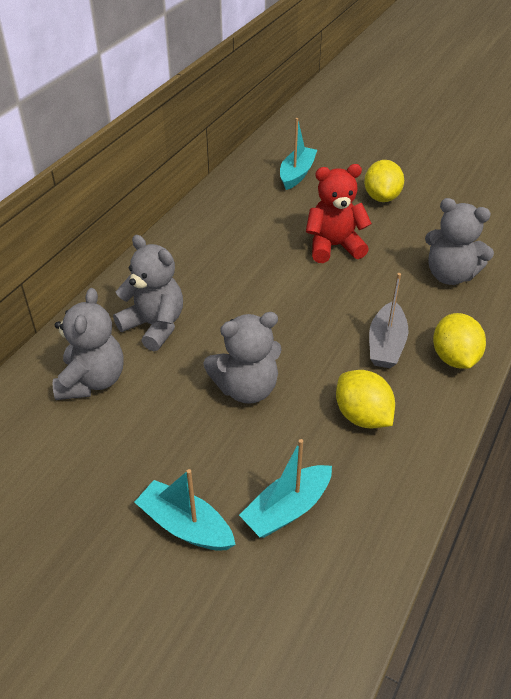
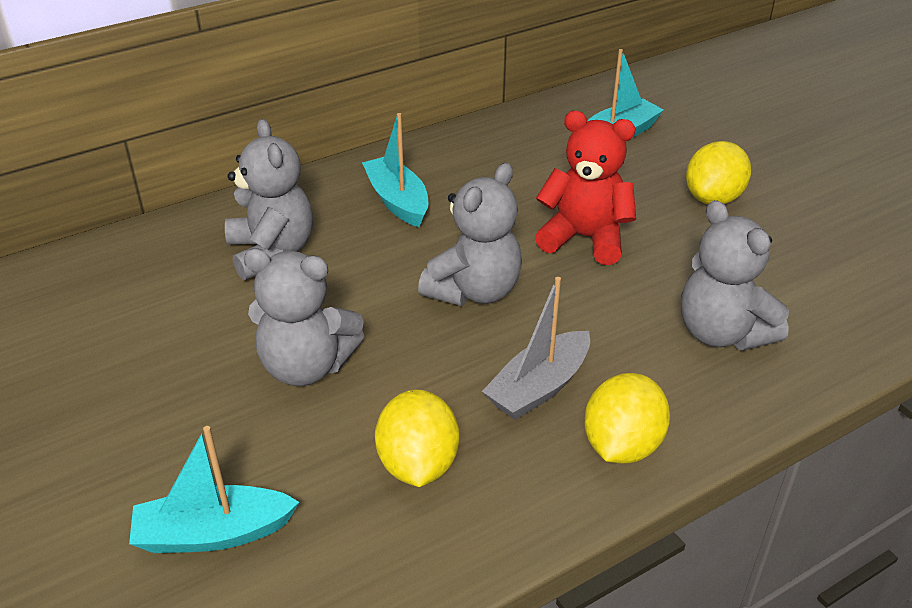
camera: 30 degrees right, 5 degrees down
grey teddy bear [53,288,124,400] -> grey teddy bear moved to [418,163,522,306]
turquoise boat [134,469,236,551] -> turquoise boat moved to [362,113,429,227]

